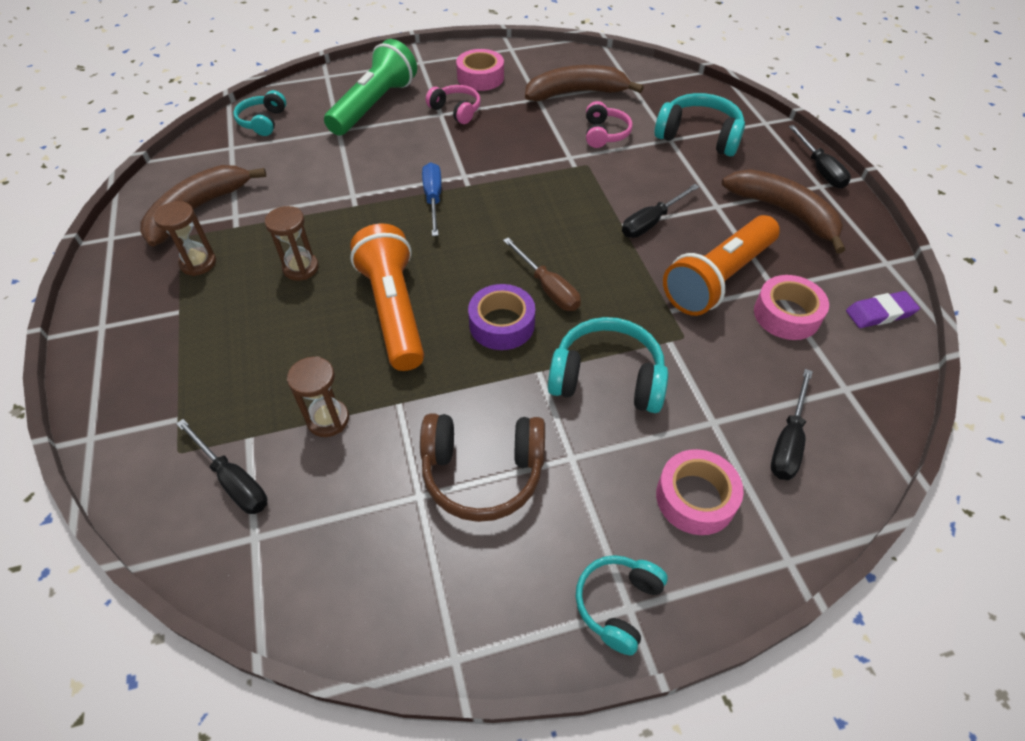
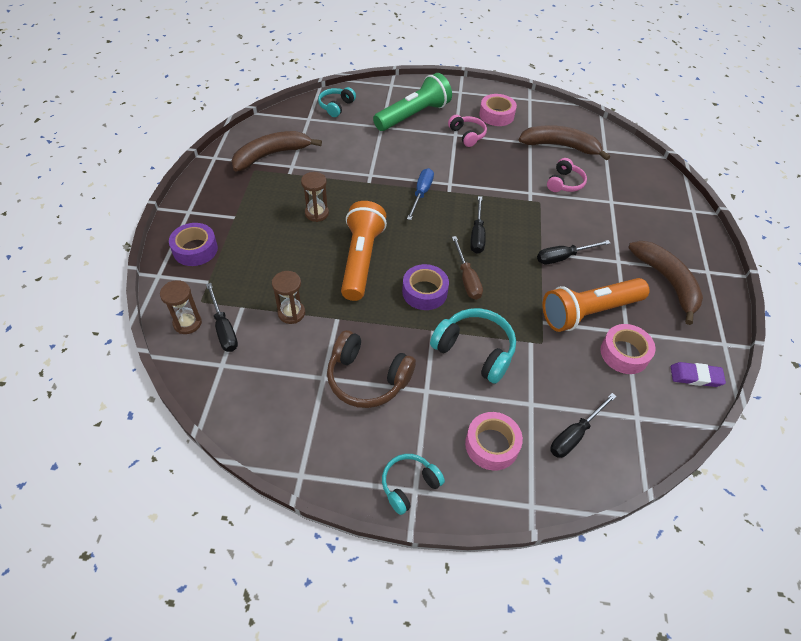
camera: 20 degrees right, 0 degrees up
brown hourglass [153,201,216,276] -> brown hourglass moved to [160,280,202,334]
turquoise headphones [655,93,745,157] -> none
black screwdriver [789,125,851,188] -> black screwdriver moved to [470,196,486,254]
none -> purple tape [169,223,218,266]

